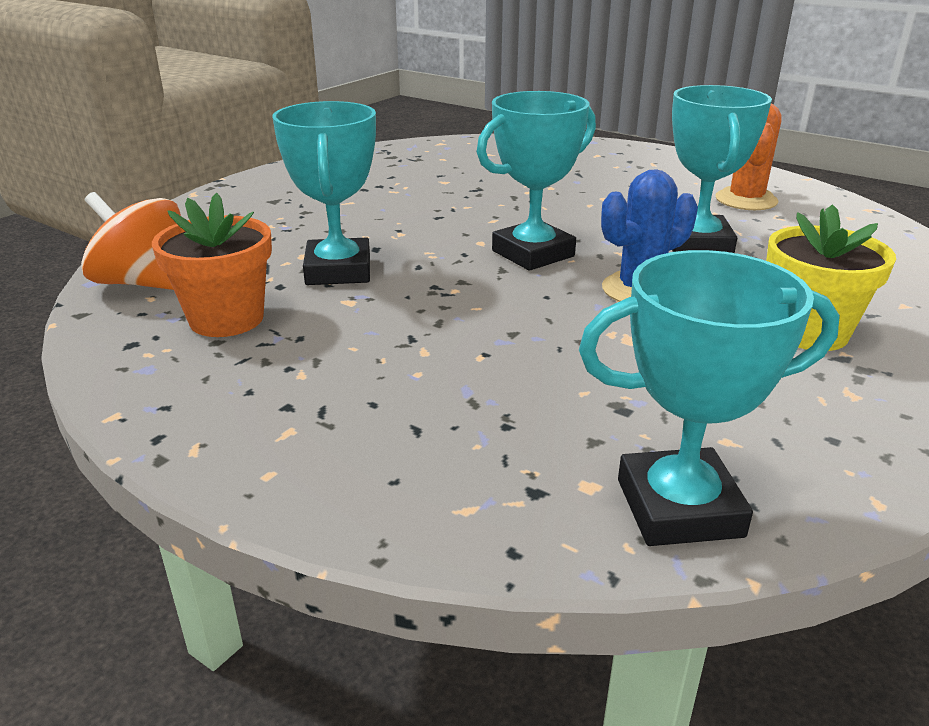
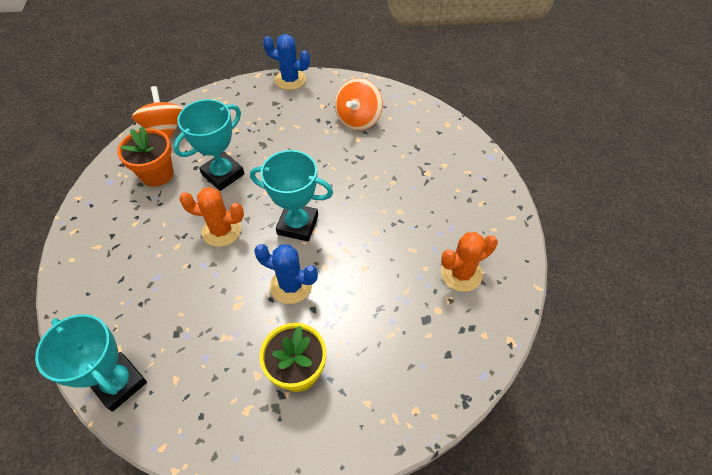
camera: 50 degrees right, 25 degrees up
turquoise trophy [672,85,772,253] -> none
none -> orange cactus [179,187,244,247]
none -> blue cactus [263,34,310,90]
none -> orange spinning top [335,78,383,131]

